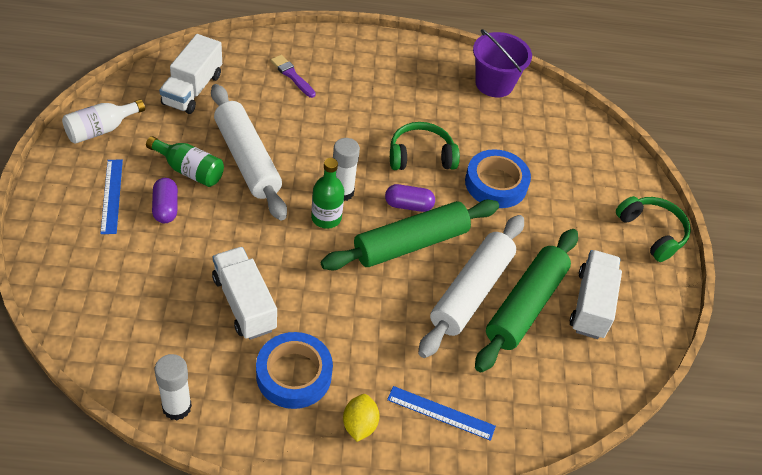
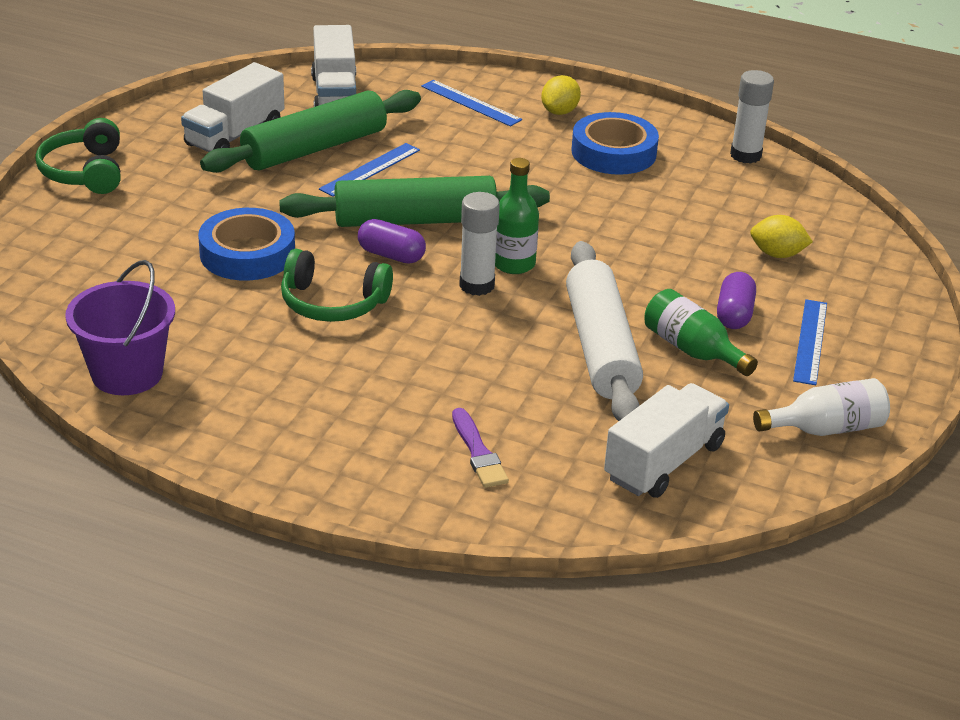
camera: 155 degrees left, 15 degrees down
white truck [212,247,277,340] -> white truck moved to [311,25,356,107]
white rolling pin [418,215,524,358] -> blue ruler [319,143,420,197]
none -> yellow lemon [750,215,813,258]

